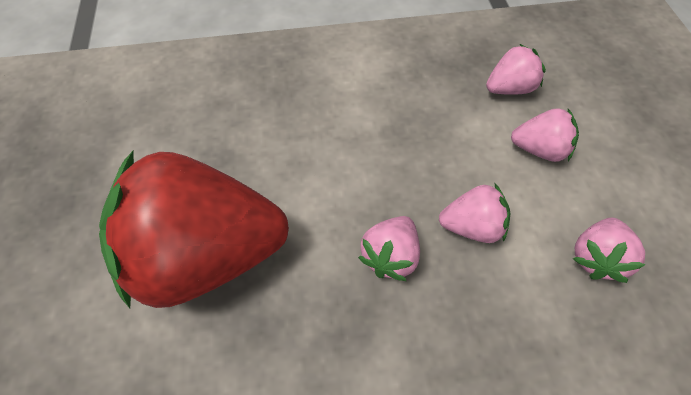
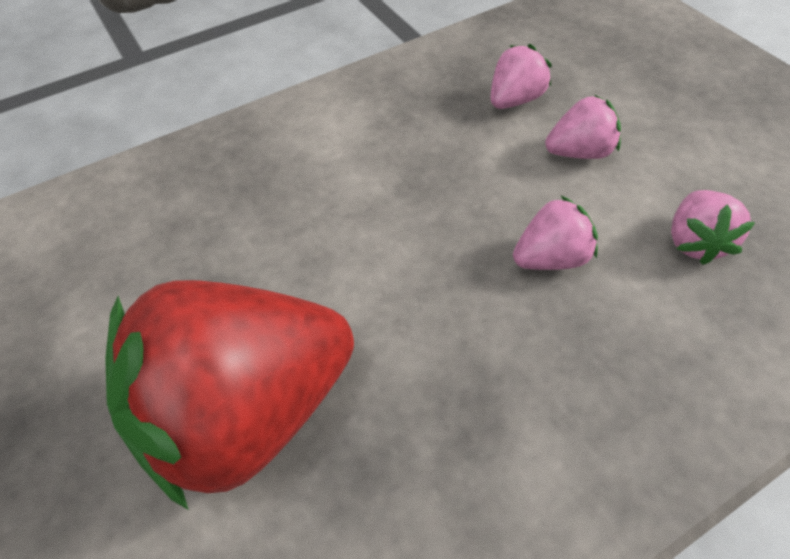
camera: 20 degrees left, 5 degrees down
pink strawberry [358,216,420,281] -> none

